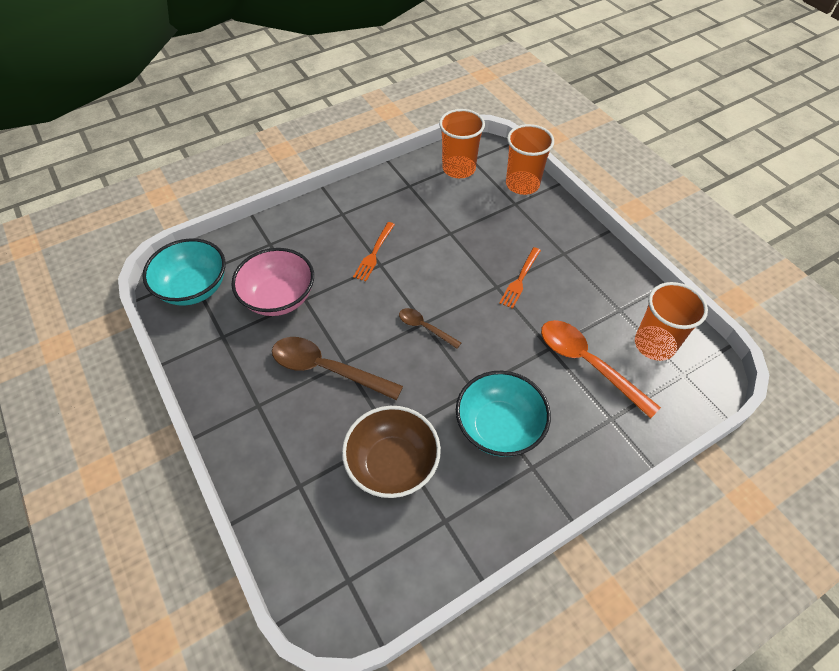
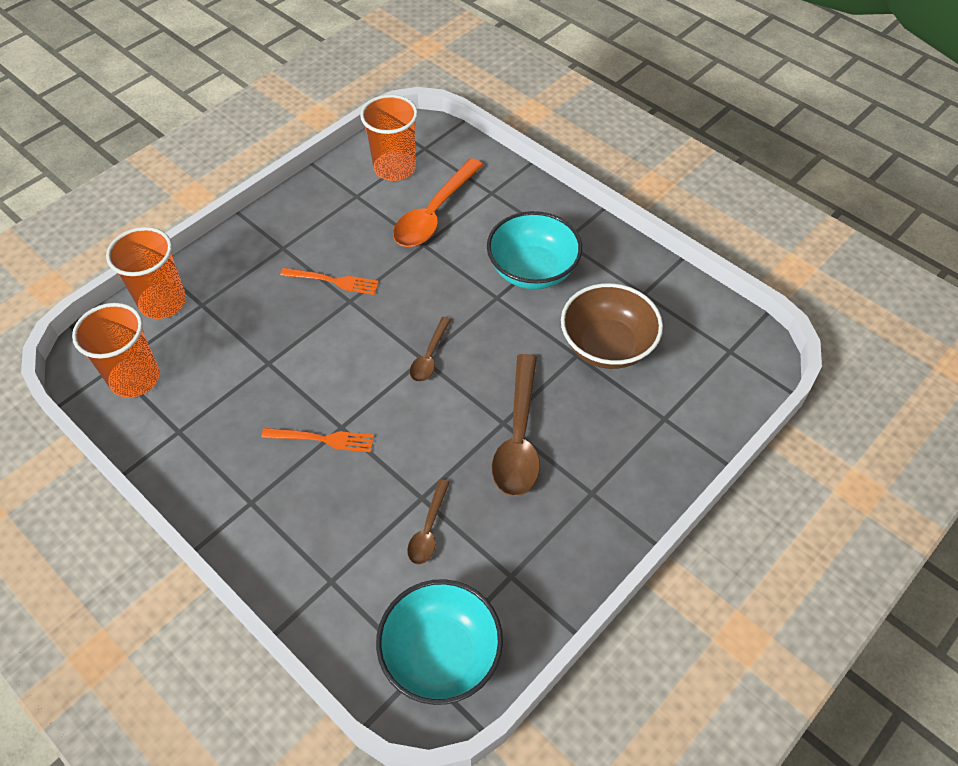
camera: 105 degrees left, 0 degrees up
pink bowl [232,248,314,316] -> brown spoon [407,479,450,564]

